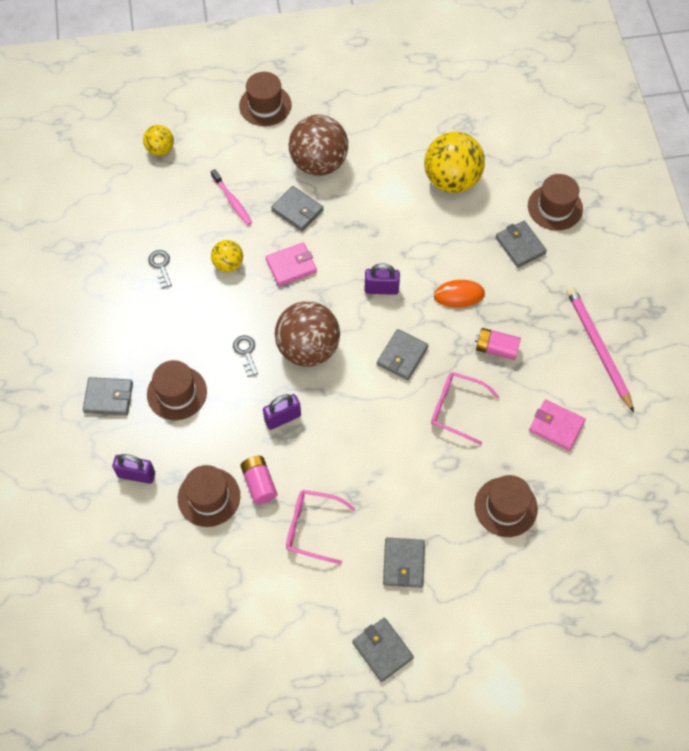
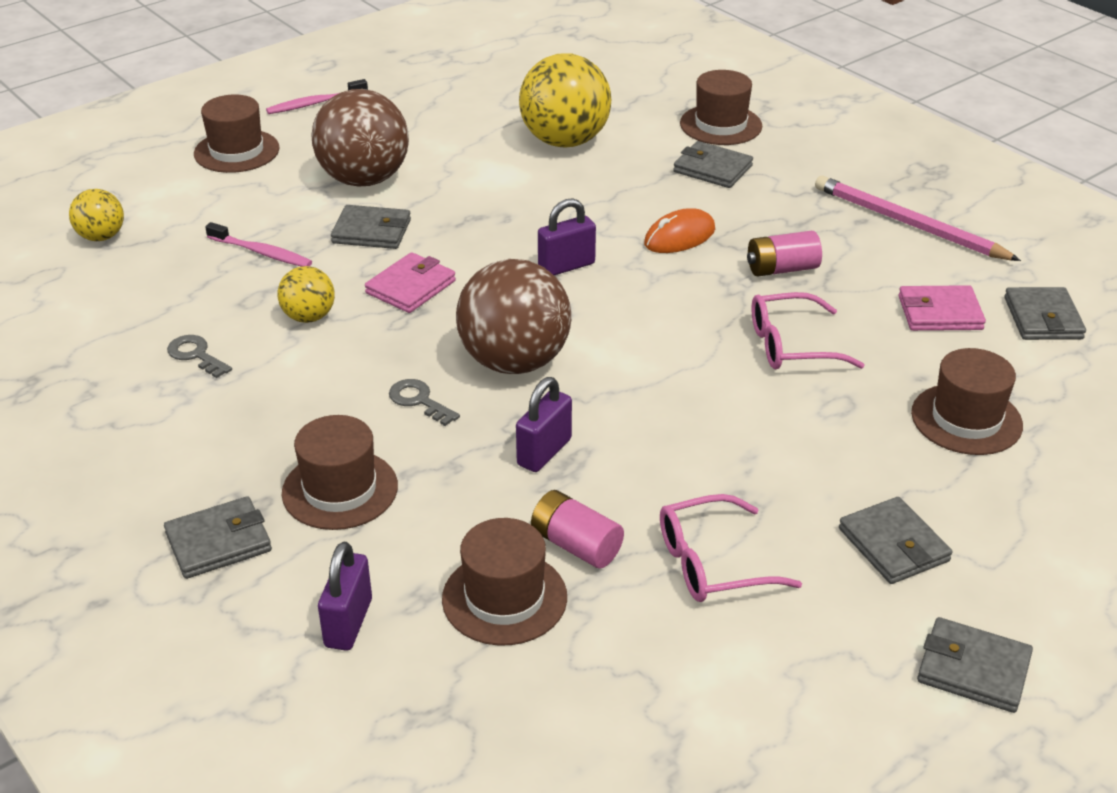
camera: 30 degrees left, 25 degrees down
purple padlock [112,454,155,484] -> purple padlock turned 60 degrees counterclockwise [318,541,372,651]
grey wallet [377,329,428,380] -> grey wallet moved to [1004,287,1086,340]
none -> pink toothbrush [266,79,368,114]

